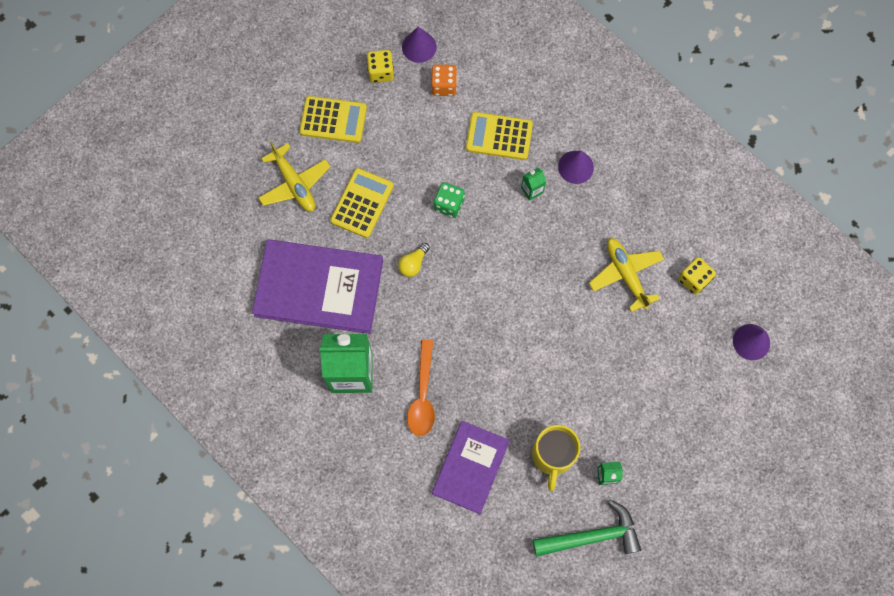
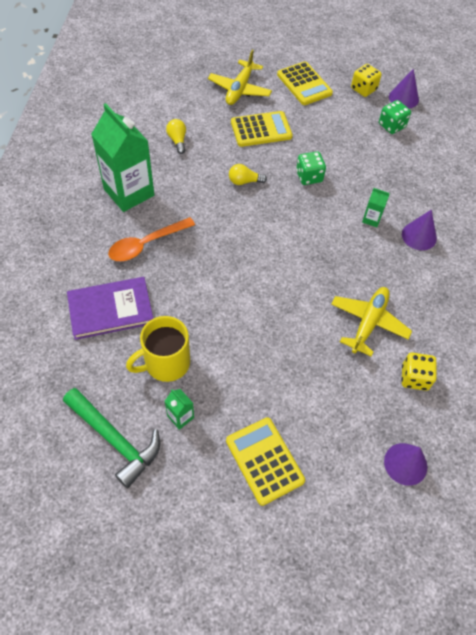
camera: 50 degrees right, 15 degrees down
purple book [252,239,383,334] -> yellow light bulb [166,119,186,154]
orange dice [431,65,457,96] -> green dice [379,100,411,134]
yellow calculator [466,112,533,160] -> yellow calculator moved to [226,417,305,506]

